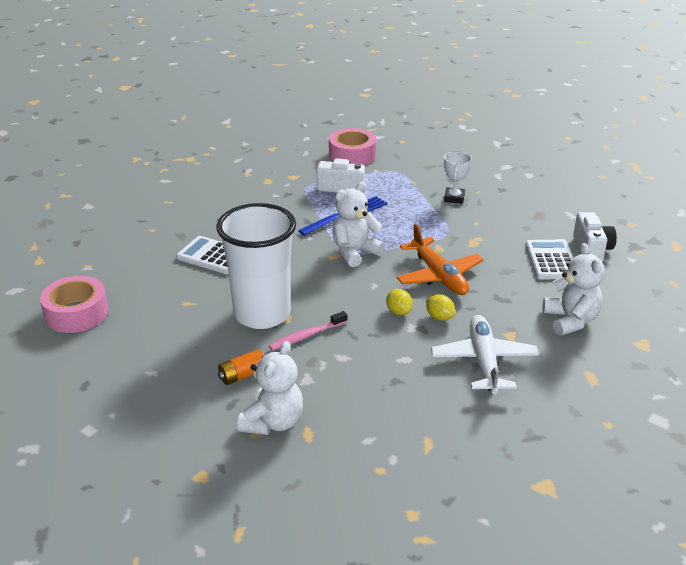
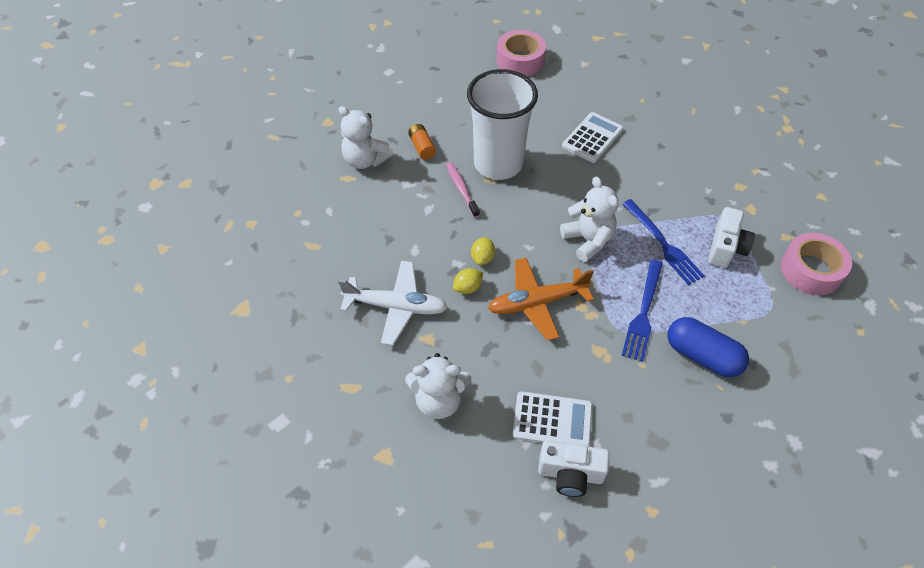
camera: 100 degrees right, 20 degrees up
yellow lemon [386,289,413,315] -> yellow lemon turned 60 degrees counterclockwise [471,237,495,265]
white trophy [444,151,472,204] -> blue capsule [668,317,749,378]
none -> blue fork [621,260,663,362]

